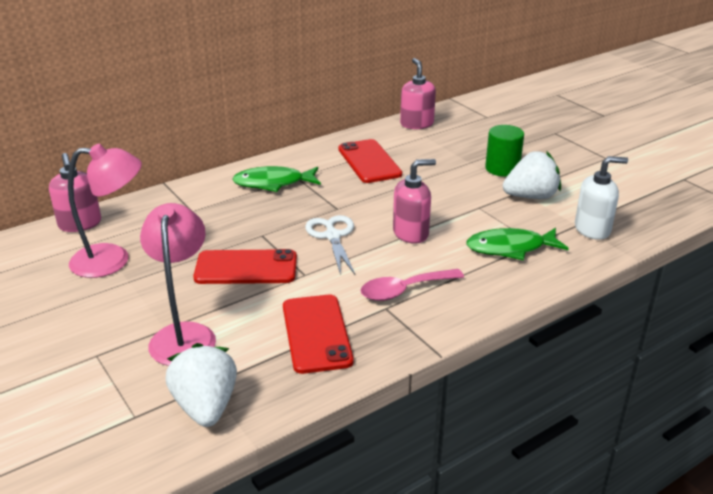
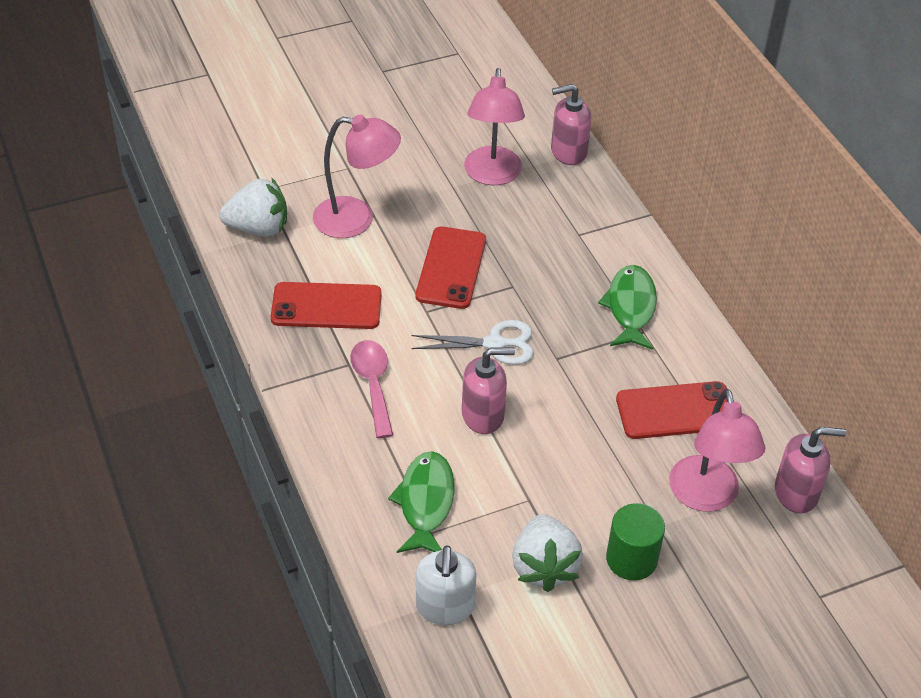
camera: 100 degrees right, 15 degrees up
pink soap dispenser [393,159,436,244] -> pink soap dispenser turned 90 degrees counterclockwise [462,348,515,434]
none -> pink lamp [669,389,765,512]

